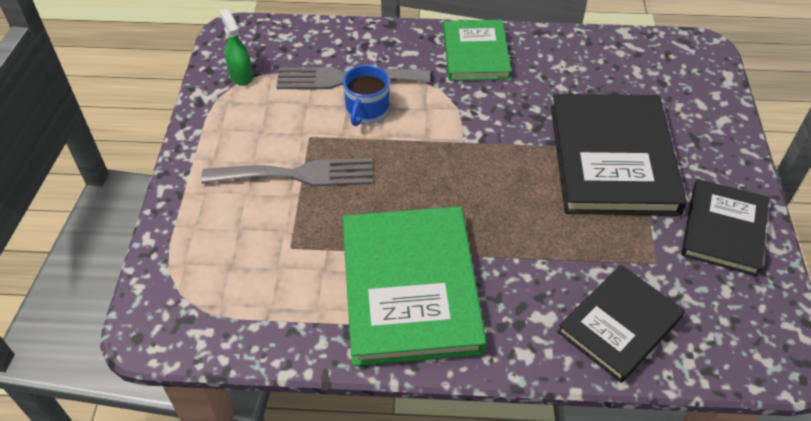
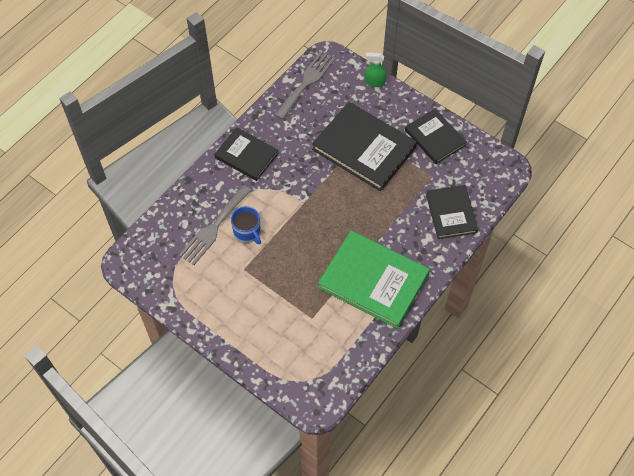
camera: 55 degrees left, 10 degrees up
grey fork [201,158,372,186] -> grey fork moved to [275,51,335,120]
green spray bottle [219,9,253,86] -> green spray bottle moved to [365,53,386,87]
green book [443,20,511,81] -> black book [214,127,278,181]

